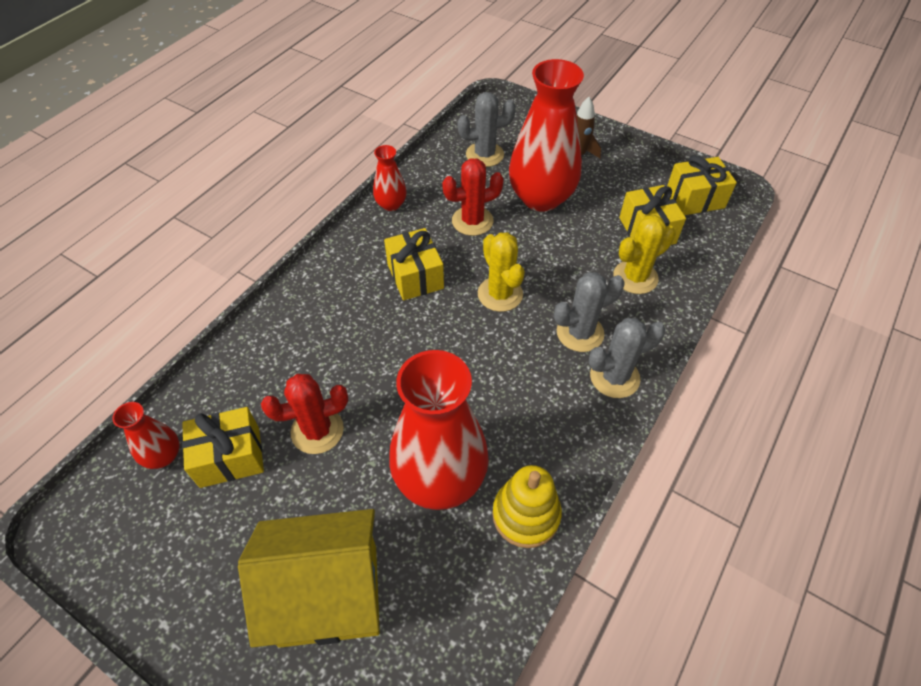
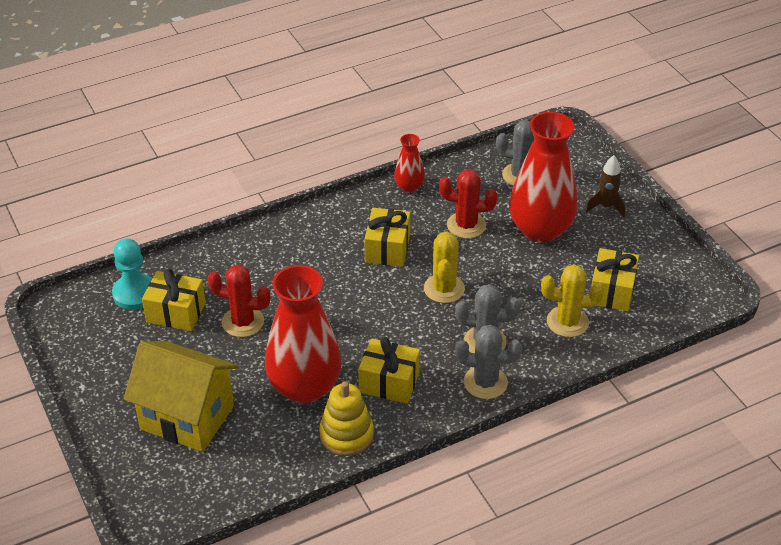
camera: 30 degrees right, 10 degrees down
red vase [112,402,180,469] -> turquoise pawn [112,238,153,310]
yellow gift [667,155,737,215] -> yellow gift moved to [358,337,420,404]

